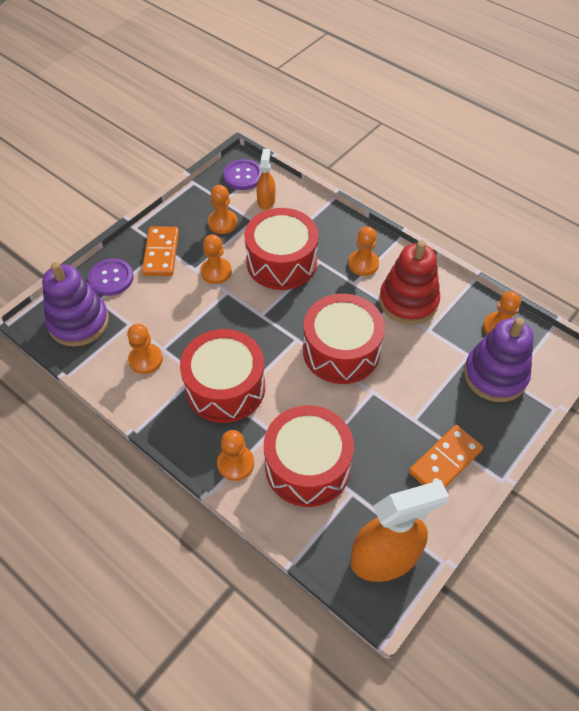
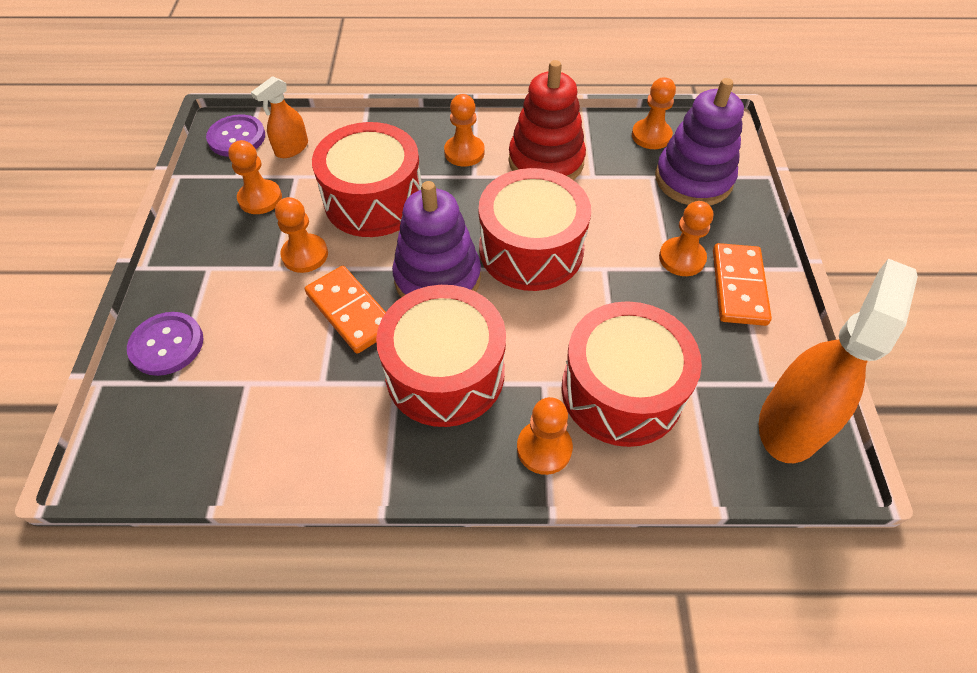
camera: 40 degrees left, 0 degrees up
purple stacking toy [42,262,109,347] -> purple stacking toy moved to [392,181,481,297]
orange pawn [127,324,163,374] -> orange pawn moved to [659,201,713,276]
orange domino [142,226,179,276] -> orange domino moved to [305,266,386,354]
orange spray bottle [257,149,275,210] -> orange spray bottle turned 105 degrees counterclockwise [251,76,308,158]

